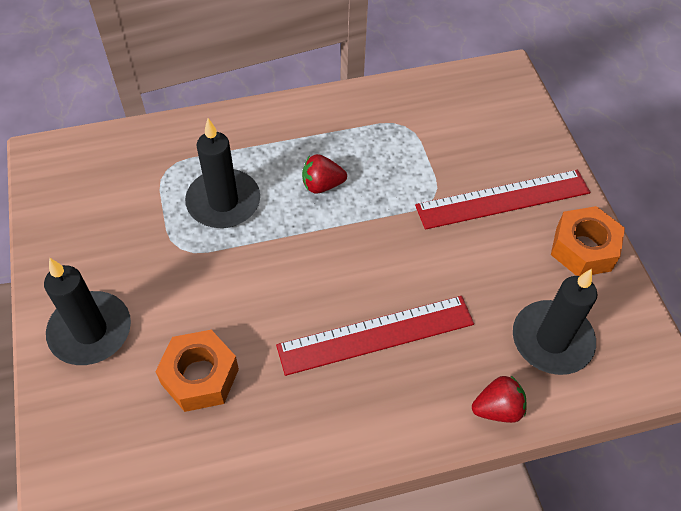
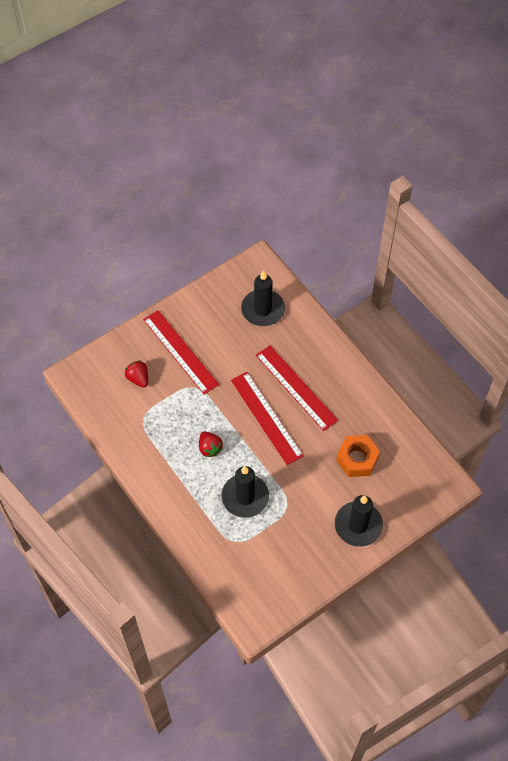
camera: 110 degrees left, 5 degrees up
red strawberry [472,376,526,423] -> red strawberry moved to [125,360,148,388]
orange nut [551,206,625,276] -> none
none -> red ruler [231,372,304,466]

